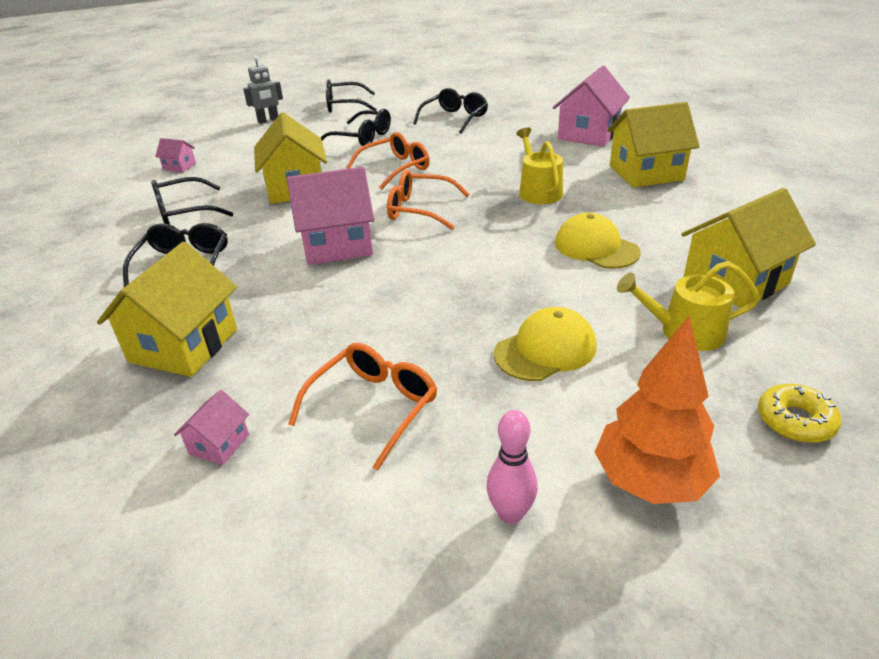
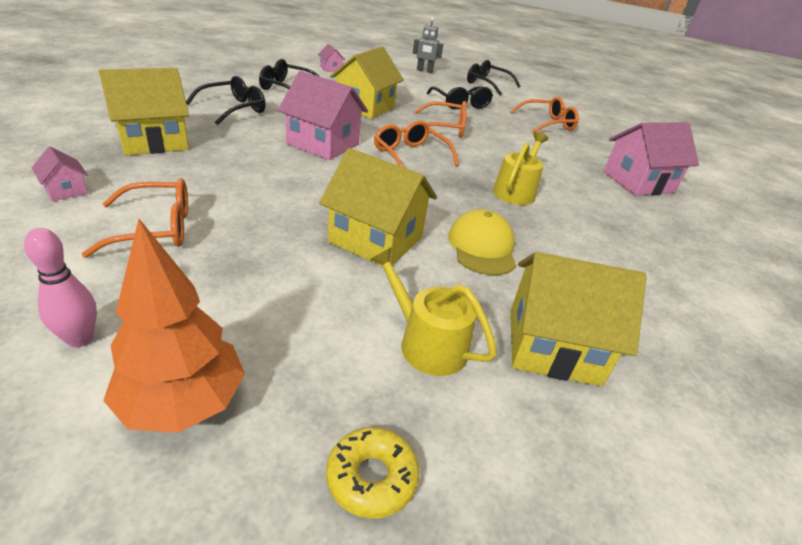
camera: 35 degrees right, 0 degrees up
pink house [174,390,249,465] -> pink house turned 75 degrees clockwise [32,147,88,201]
black glasses [413,88,488,134] -> orange glasses [510,97,579,133]
yellow cap [494,307,597,381] -> none
yellow house [607,102,700,188] -> yellow house moved to [319,148,437,267]

